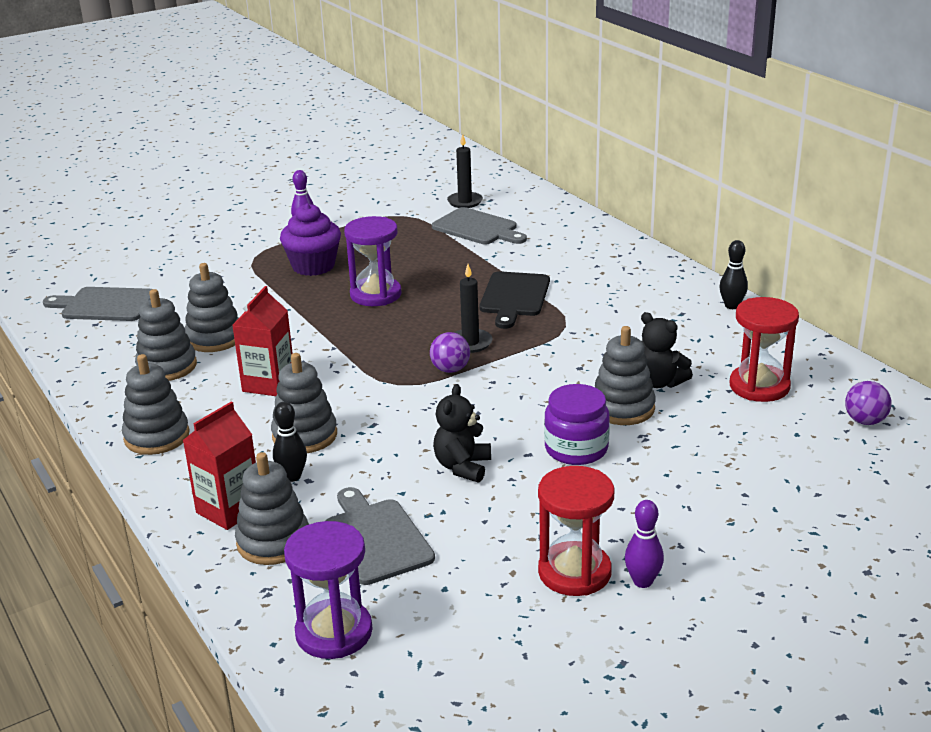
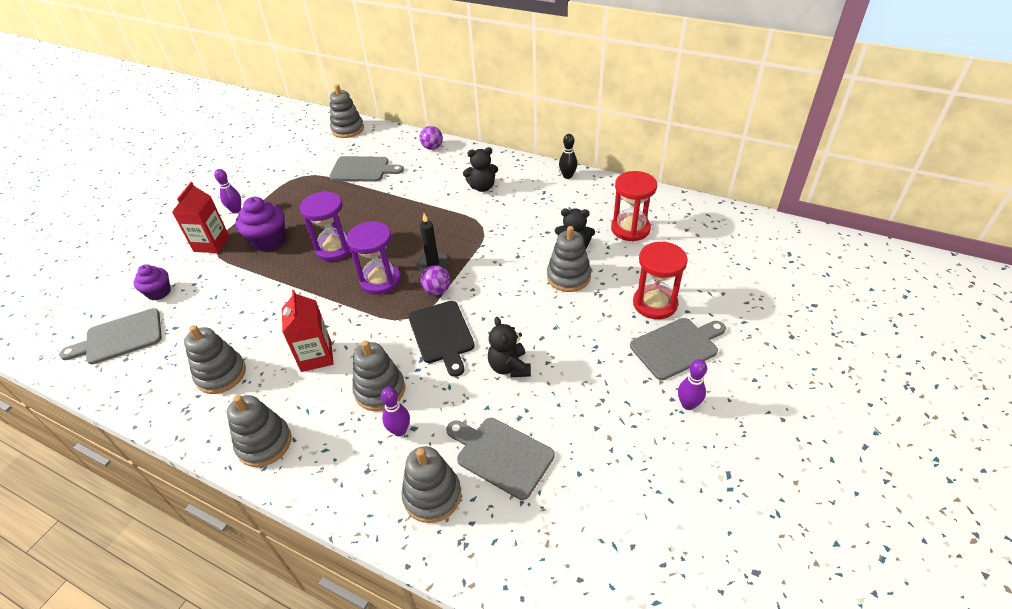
camera: 30 degrees left, 15 degrees up
red carton [183,402,256,530] -> red carton moved to [172,182,229,253]
grey stacking toy [185,263,238,352] -> grey stacking toy moved to [330,84,364,138]
black bowling pin [273,402,307,482] -> purple bowling pin [381,387,410,436]
purple hourglass [284,521,373,659] -> purple hourglass moved to [347,221,401,295]
black candle [447,134,483,208] -> none
black cutting board [480,271,550,329] -> black cutting board moved to [408,301,475,377]
red hourglass [538,466,614,596] -> red hourglass moved to [633,241,688,319]
purple jar [544,384,610,465] -> none
purple ball [845,381,892,425] -> purple ball moved to [420,126,443,150]
none -> purple cupcake [133,264,171,300]
none -> black teddy bear [463,147,498,192]
none -> grey cutting board [630,318,726,380]

